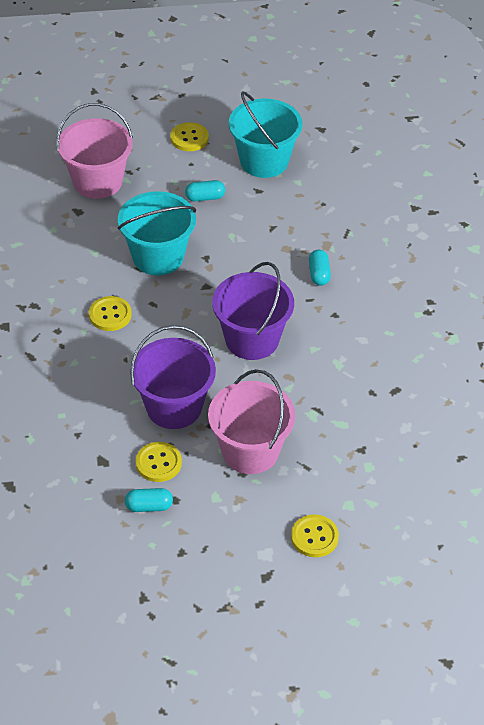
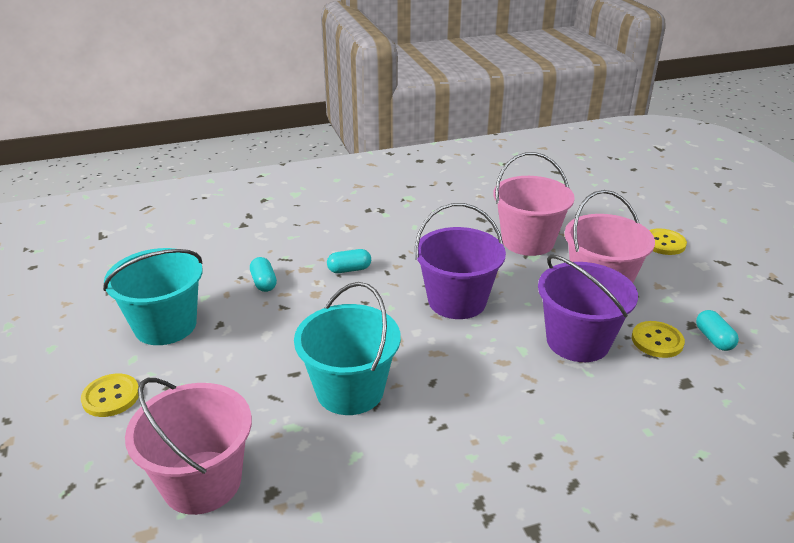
camera: 100 degrees left, 15 degrees down
yellow button [89,296,132,331] -> none
turquoise capsule [185,180,225,201] -> turquoise capsule moved to [250,257,277,292]
none -> pink bucket [493,152,575,256]

